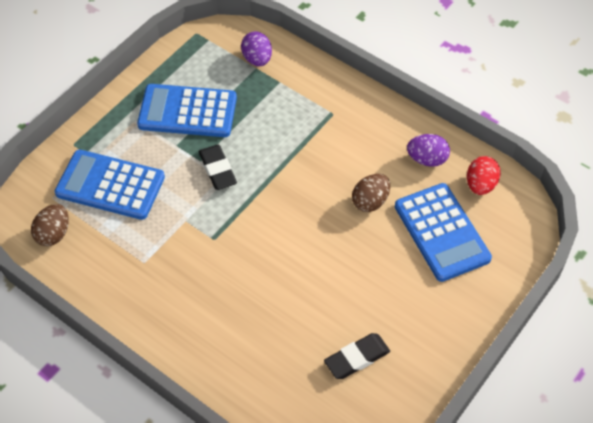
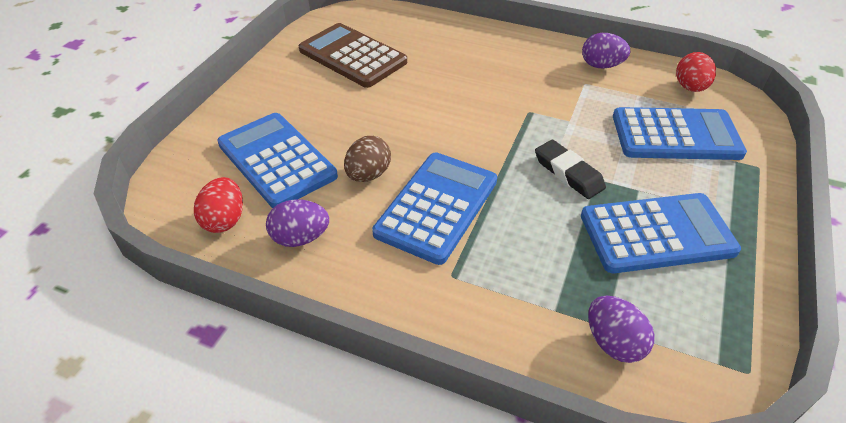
camera: 165 degrees right, 10 degrees down
brown egg [31,204,69,246] -> red egg [676,52,716,92]
black eraser [324,333,390,379] -> brown calculator [299,23,407,88]
none -> blue calculator [372,152,497,265]
none -> purple egg [582,33,630,69]

